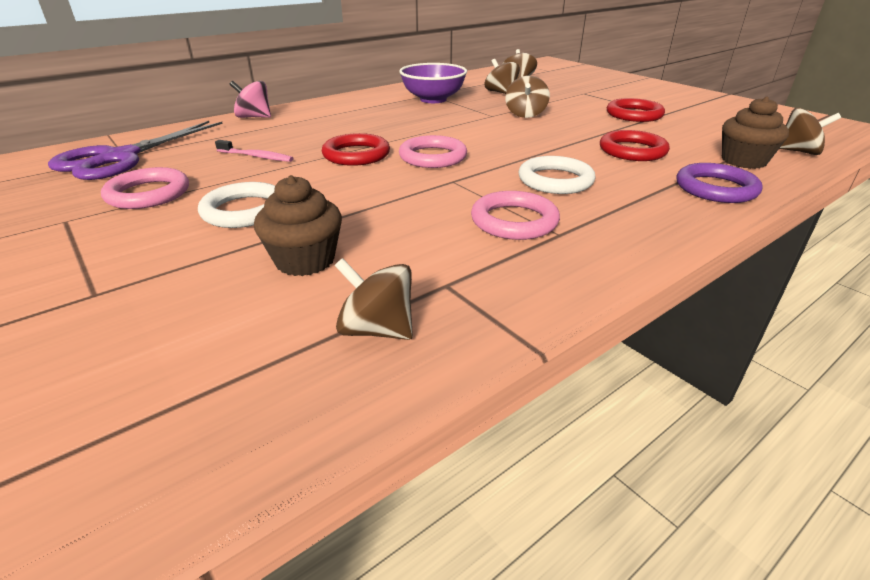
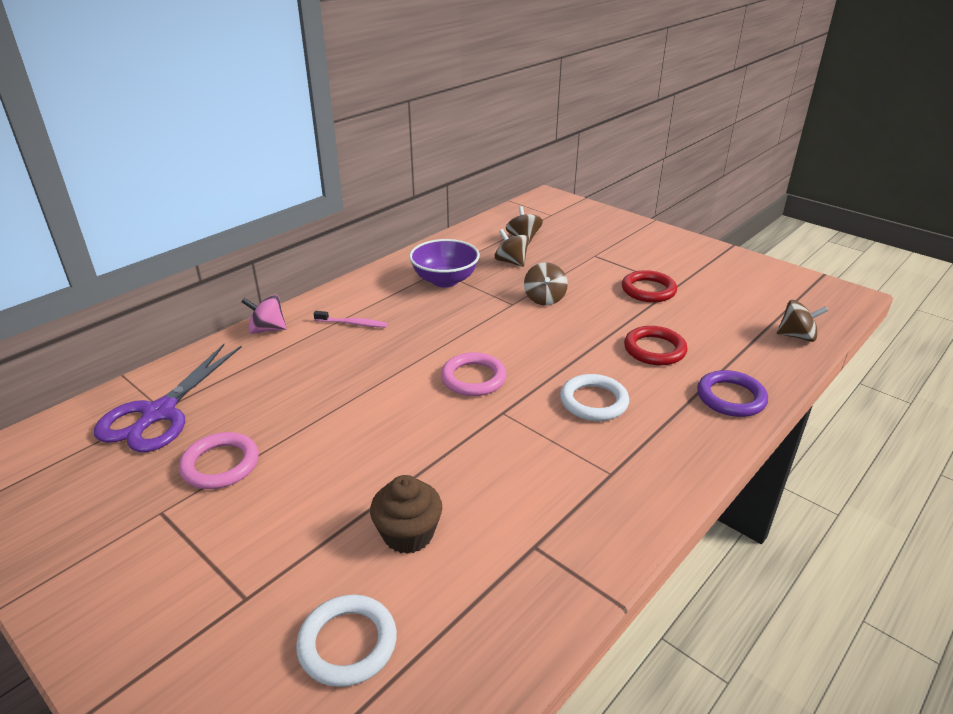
camera: 10 degrees left, 0 degrees up
white ring [198,182,275,228] -> white ring moved to [296,594,397,687]
pink toothbrush [215,140,294,162] -> pink toothbrush moved to [314,311,388,328]
red ring [322,133,390,166] -> none
brown spinning top [334,258,413,340] -> none
pink ring [471,191,560,240] -> none
brown cupcake [722,96,789,169] -> none

